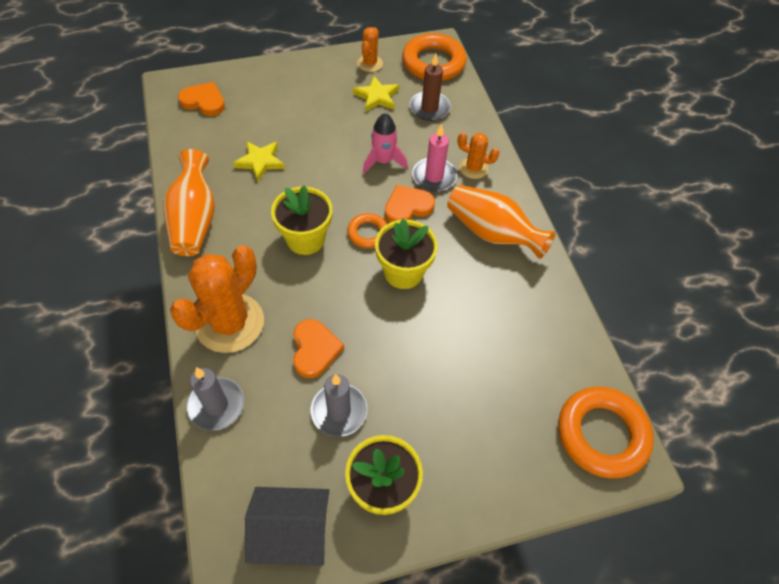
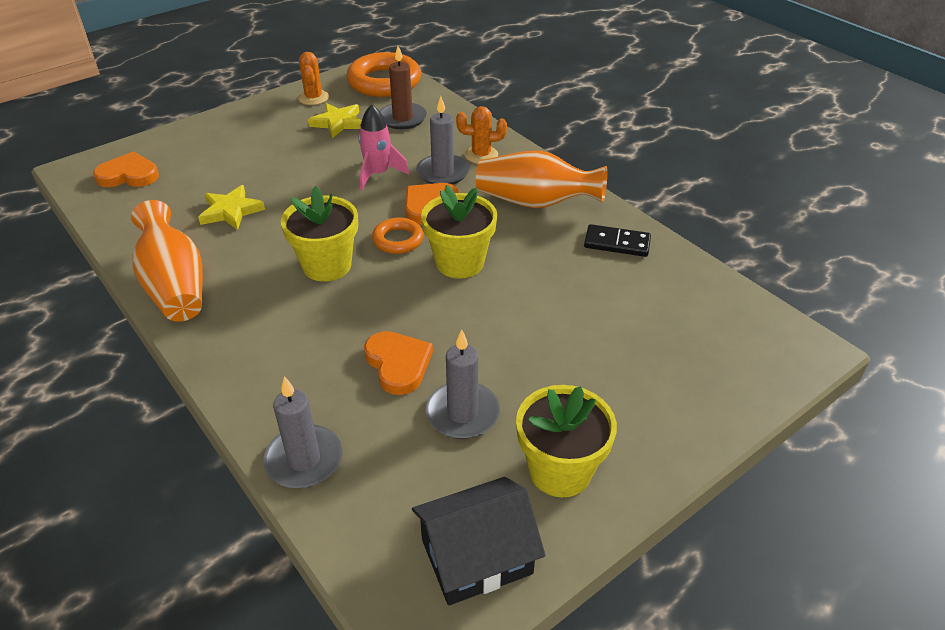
camera: 20 degrees left, 15 degrees down
orange cactus [170,245,264,353] -> none
pink candle [412,124,457,192] -> grey candle [416,96,469,185]
orange ring [558,386,654,478] -> none
none -> black domino [584,224,651,257]

